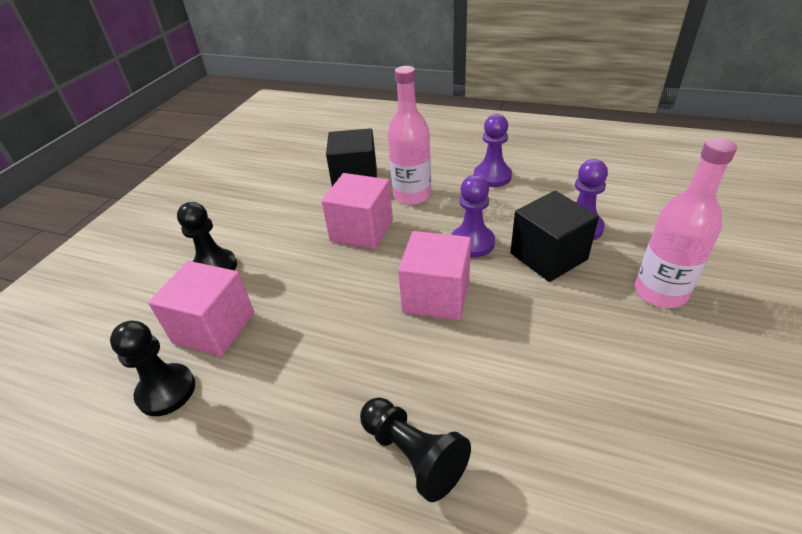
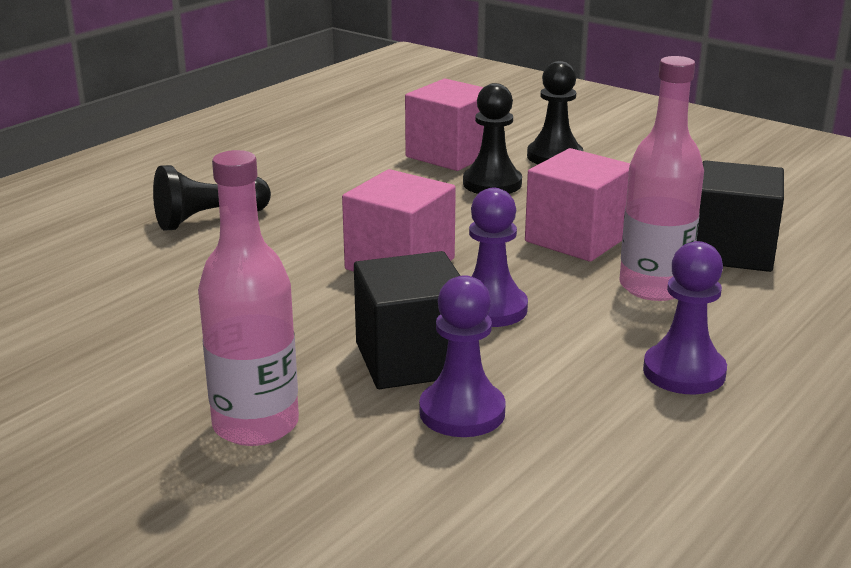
camera: 105 degrees right, 15 degrees down
black pawn [110,321,195,416] -> black pawn moved to [463,83,522,194]

